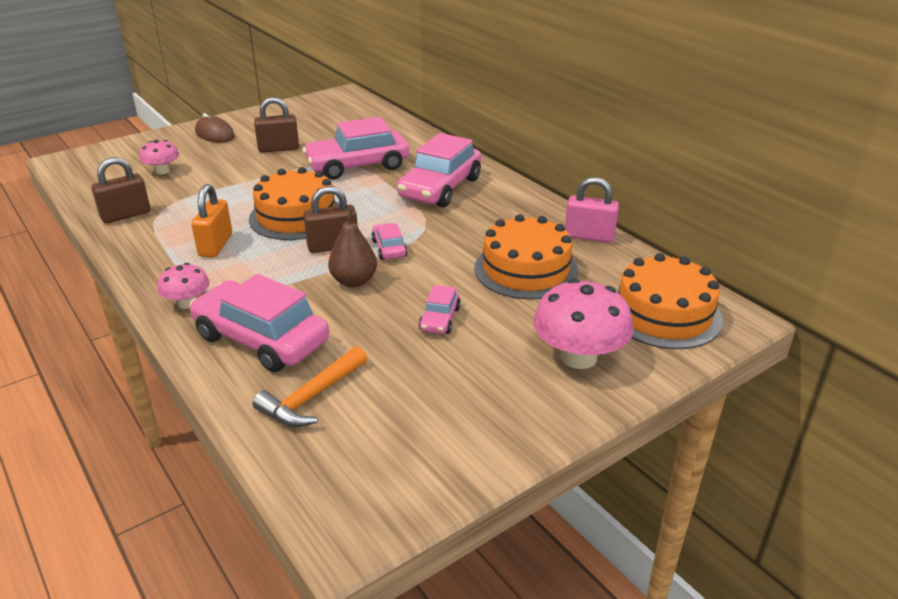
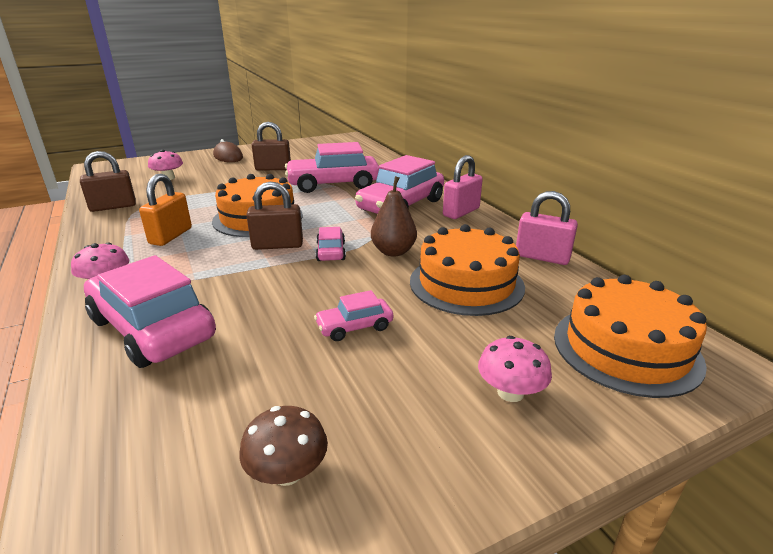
camera: 10 degrees right, 5 degrees down
orange hammer [253,346,367,427] -> none
brown pear [328,208,377,288] -> brown pear moved to [371,176,417,257]
pink car [419,285,461,334] -> pink car turned 45 degrees clockwise [314,290,393,341]
pink mushroom [533,279,633,369] -> pink mushroom [478,336,552,402], size x0.56
none -> brown mushroom [239,406,328,486]
none -> pink padlock [443,155,483,219]

